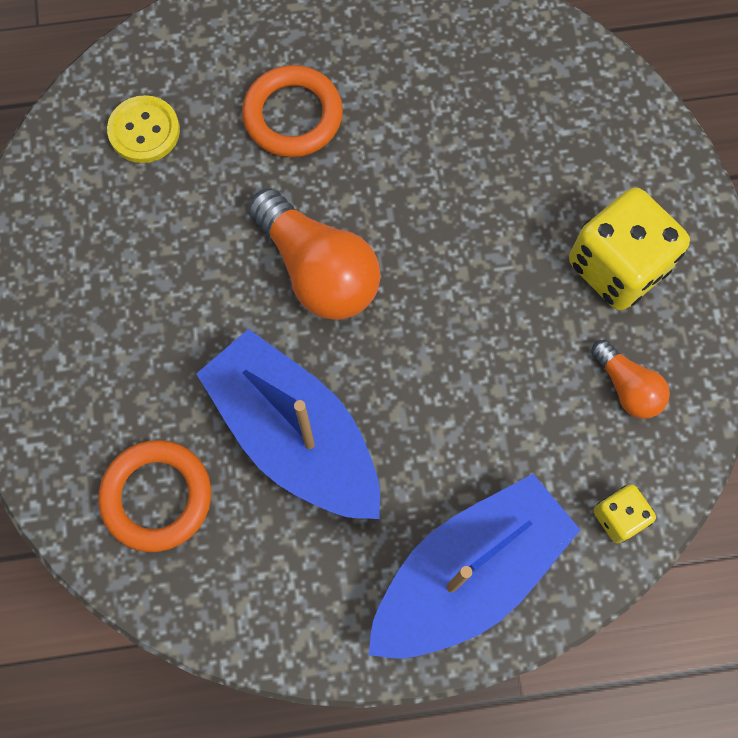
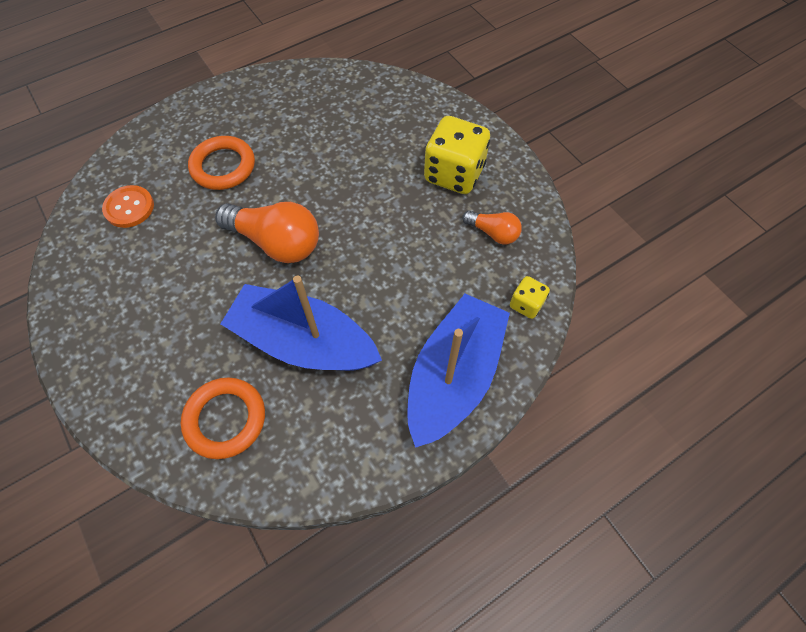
camera: 25 degrees left, 10 degrees down
yellow button [107,95,180,163] -> orange button [102,185,154,228]

